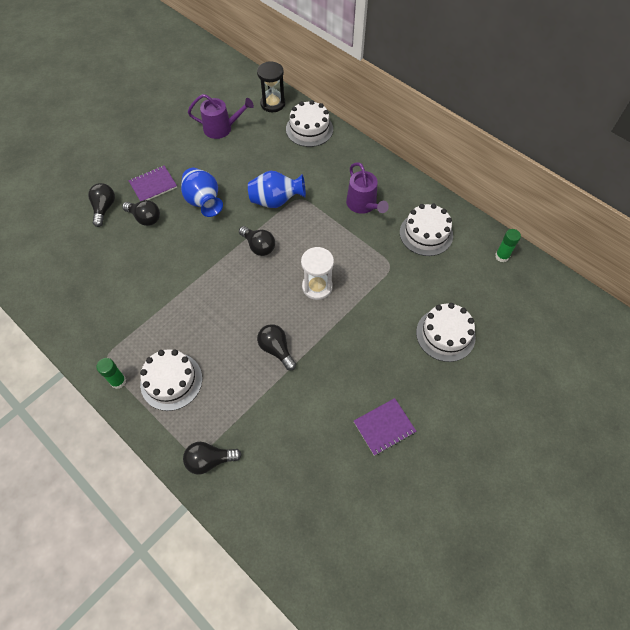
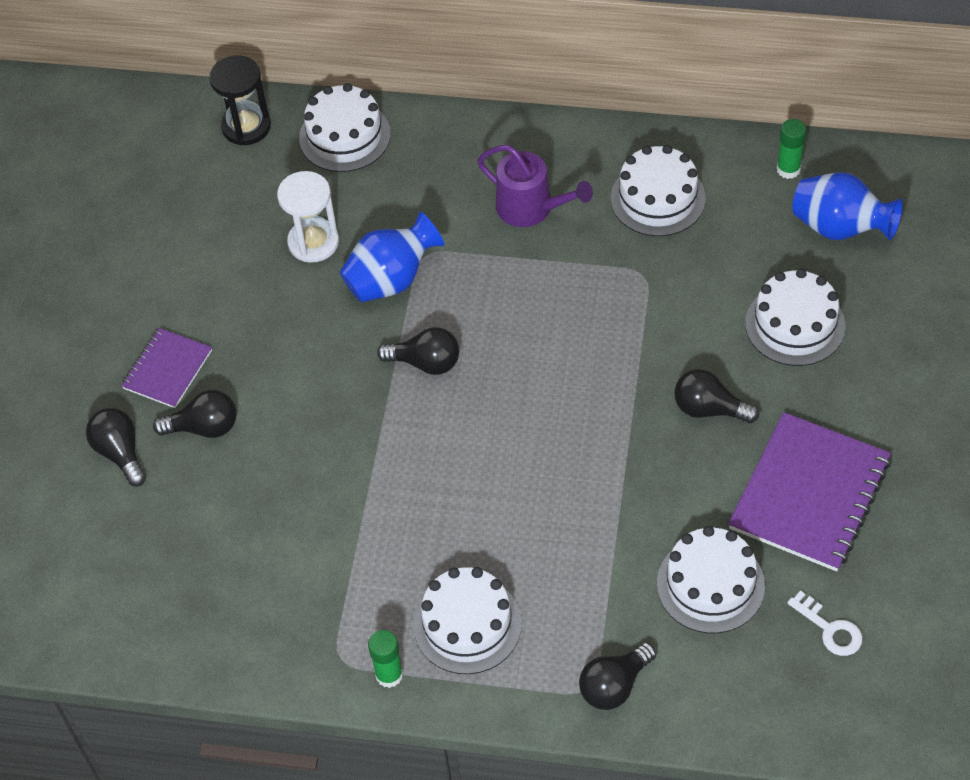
camera: 30 degrees left, 5 degrees down
blue vase [181,168,223,217] -> blue vase moved to [792,172,903,240]
purple watering can [188,94,254,139] -> none
black light bulb [257,324,296,370] -> black light bulb moved to [675,369,759,423]
white hourglass [301,247,334,300] -> white hourglass moved to [277,171,339,263]
purple notebook [354,398,416,456] -> purple notebook [728,412,891,571], size x1.78
none -> white cake [657,526,765,633]
none -> white key [787,590,863,656]

